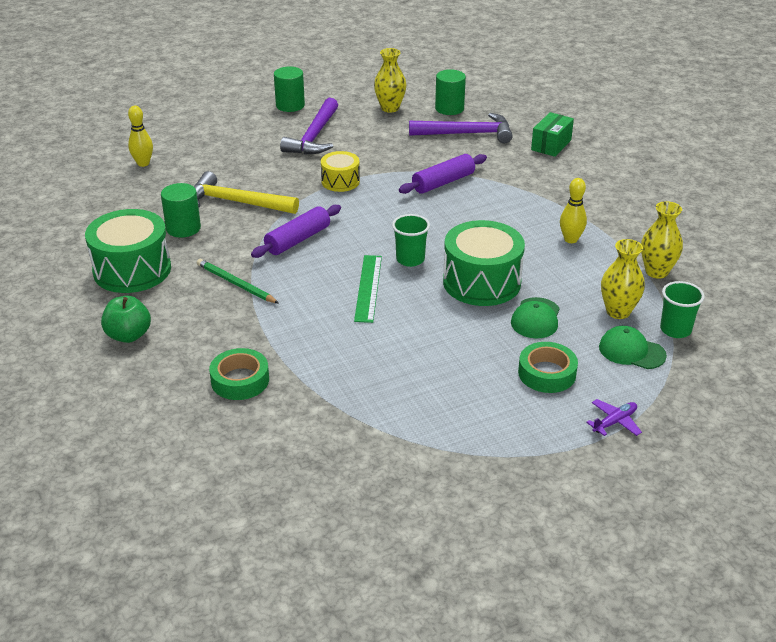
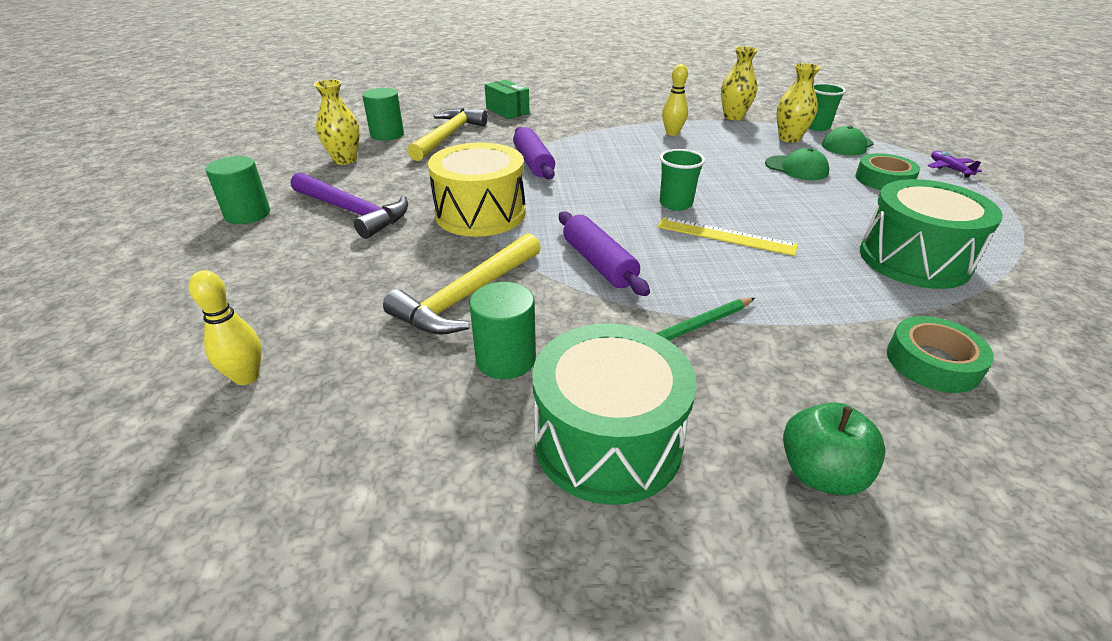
camera: 70 degrees left, 0 degrees up
yellow drum [321,151,360,192] -> yellow drum [428,142,526,237], size x1.78
green ruler [354,255,382,323] -> yellow ruler [658,217,798,256]
purple hammer [409,113,513,143] -> yellow hammer [407,108,488,161]
green drum [443,220,525,306] -> green drum moved to [860,179,1003,289]

